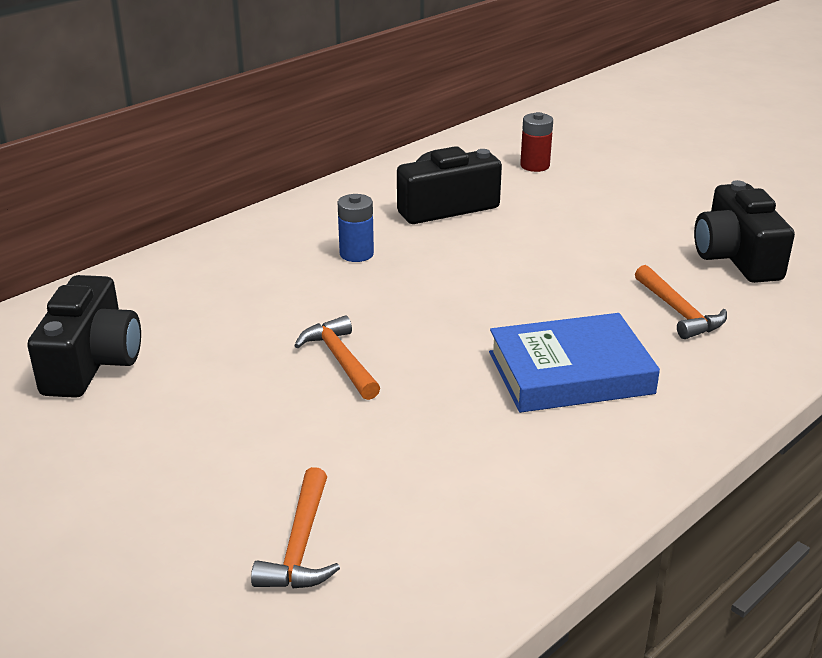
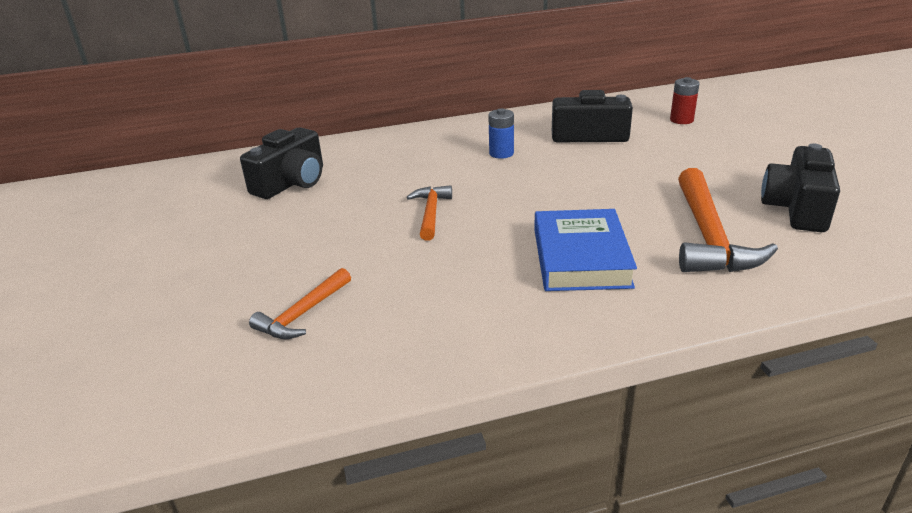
camera: 30 degrees right, 0 degrees up
blue book [489,313,660,413] -> blue book turned 75 degrees clockwise [534,209,637,291]
orange hammer [635,265,727,339] -> orange hammer [678,168,778,272], size x1.77

